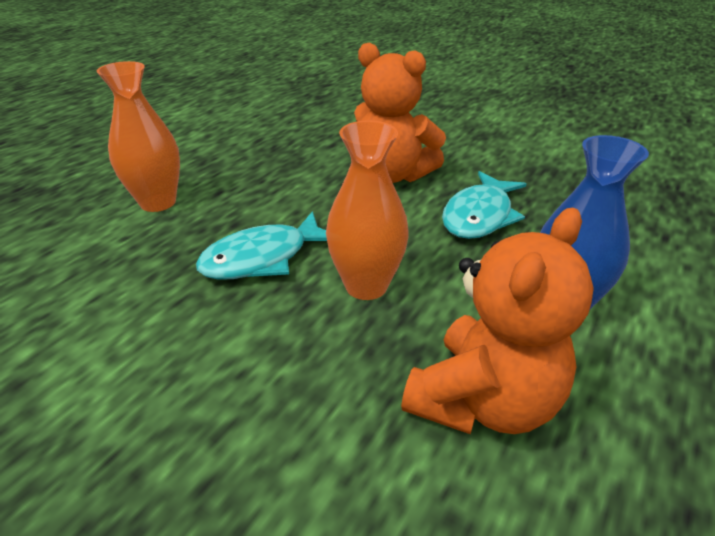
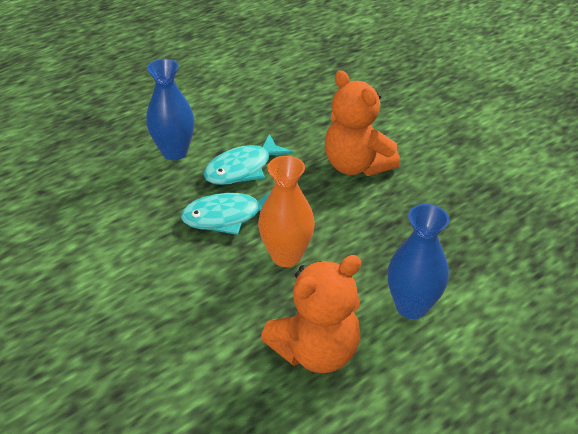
camera: 20 degrees right, 5 degrees up
orange vase [97,61,180,212] -> blue vase [146,59,194,160]
turquoise fish [442,171,527,239] -> turquoise fish moved to [204,134,294,185]

